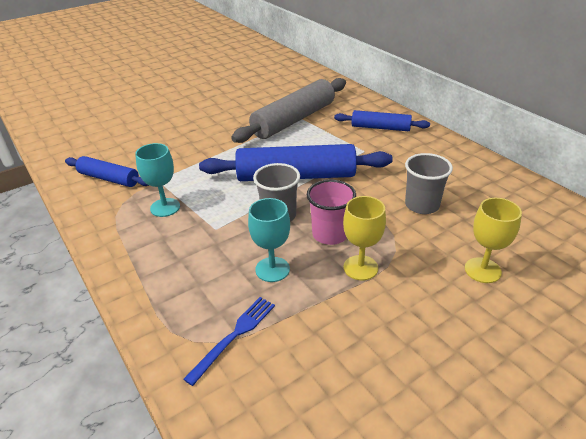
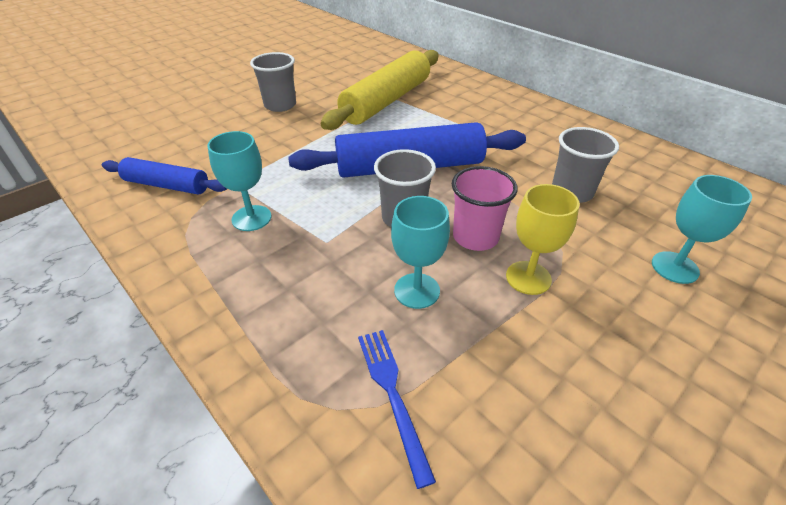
camera: 10 degrees left, 5 degrees up
blue fork [183,297,275,386] -> blue fork turned 45 degrees counterclockwise [358,330,436,489]
grey rolling pin [231,78,346,143] -> yellow rolling pin [320,50,439,130]
blue rolling pin [334,110,430,131] -> none
yellow goblet [465,198,522,283] -> turquoise goblet [652,175,752,284]
none -> grey cup [250,52,296,112]

